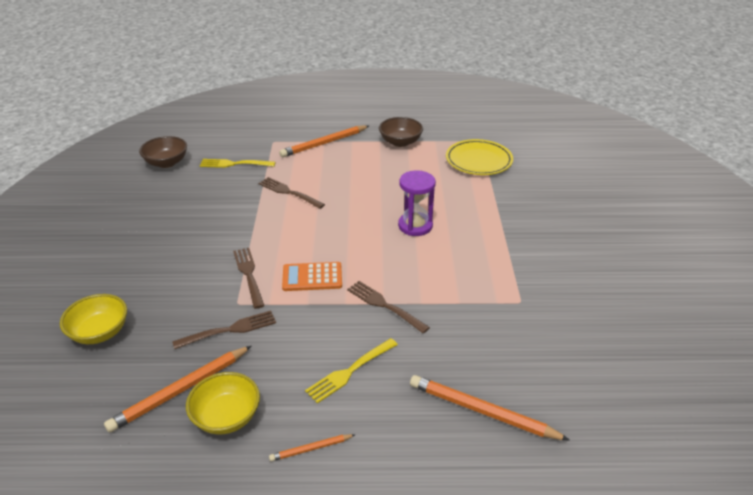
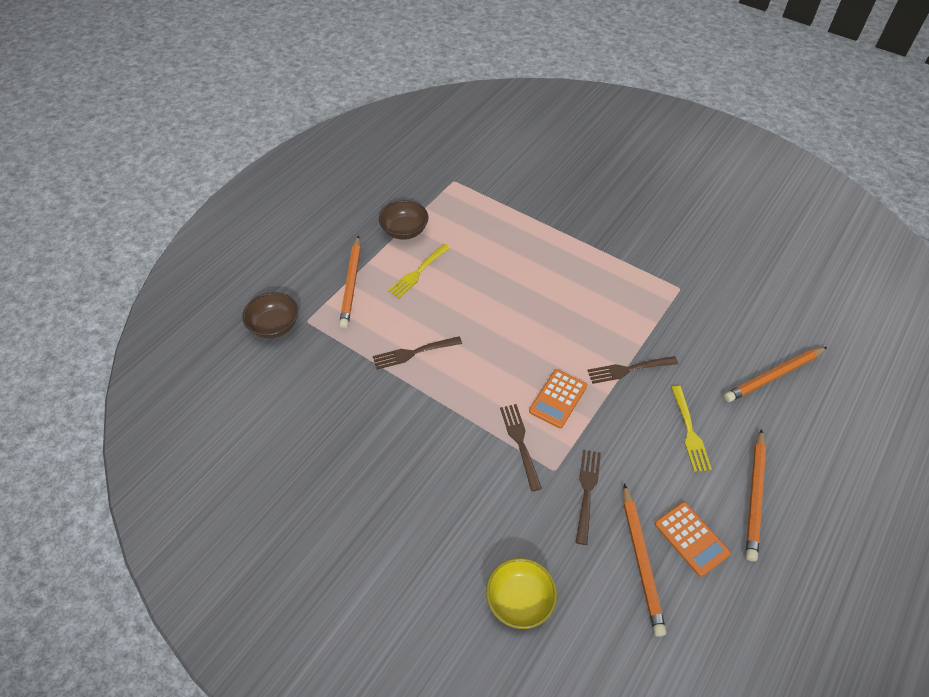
camera: 55 degrees left, 15 degrees up
brown bowl [139,136,187,168] -> brown bowl moved to [242,292,298,338]
yellow bowl [186,372,260,434] -> orange calculator [655,502,731,577]
yellow fork [200,159,276,168] -> yellow fork moved to [388,244,450,298]
brown fork [233,248,265,309] -> brown fork turned 60 degrees clockwise [500,404,542,491]
orange pencil [269,434,355,461] -> orange pencil [746,429,766,561], size x1.96
purple hourglass [398,170,436,236] -> none
yellow plate [446,139,513,175] -> none

